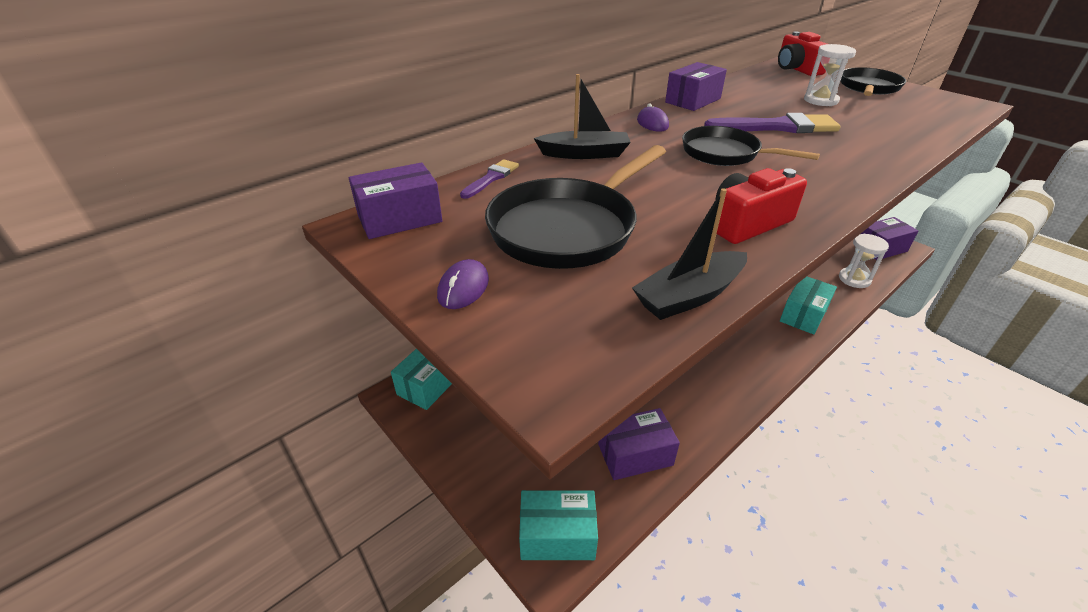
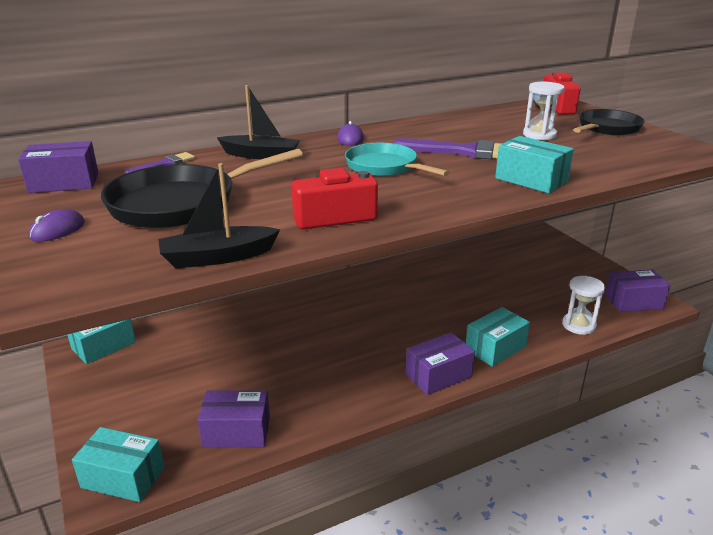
camera: 15 degrees right, 10 degrees down
purple box [665,62,727,111] -> purple box moved to [406,332,475,395]
black pan [682,126,820,166] -> turquoise pan [345,143,450,176]
none -> turquoise box [495,136,574,193]

